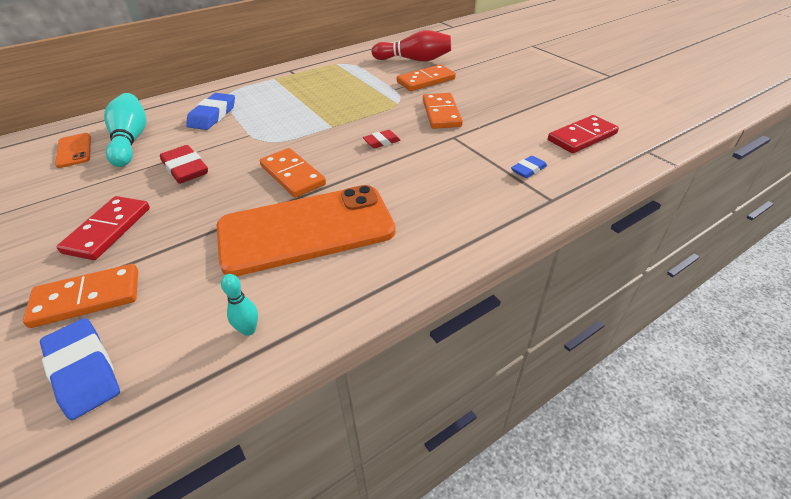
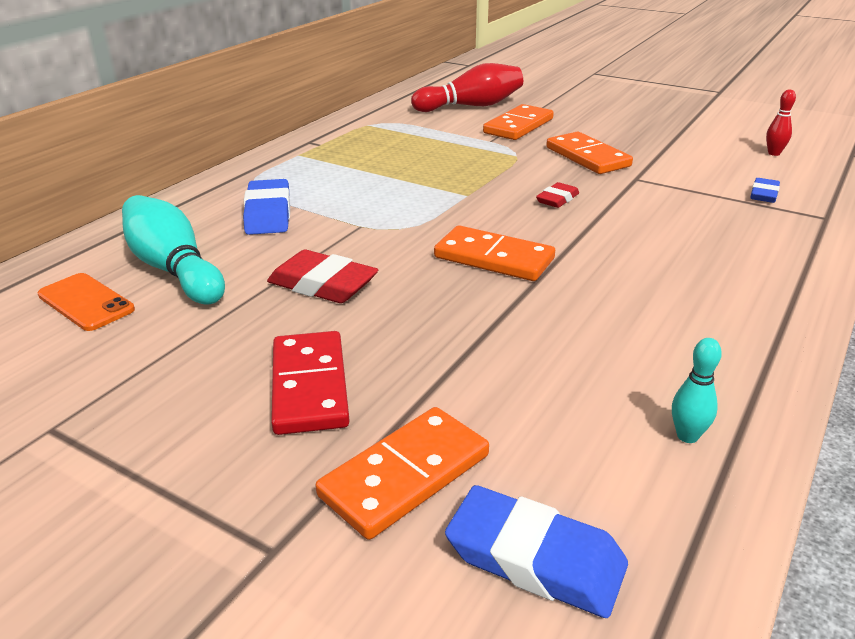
camera: 25 degrees left, 10 degrees down
orange phone [216,185,396,276] -> none
red domino [548,115,619,153] -> red bowling pin [766,89,796,156]

